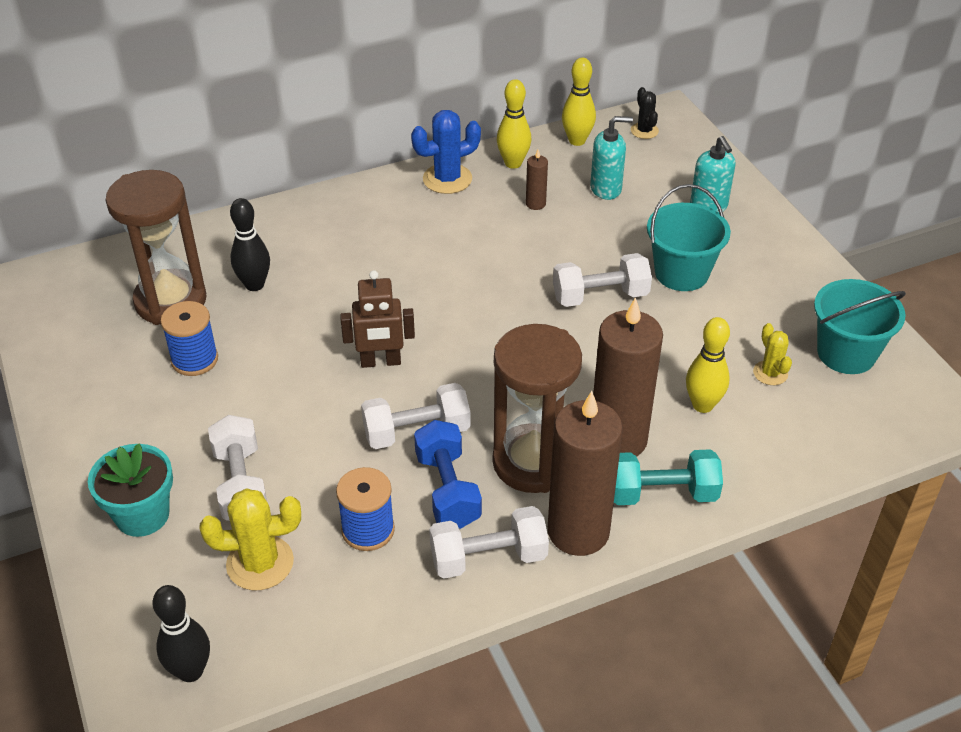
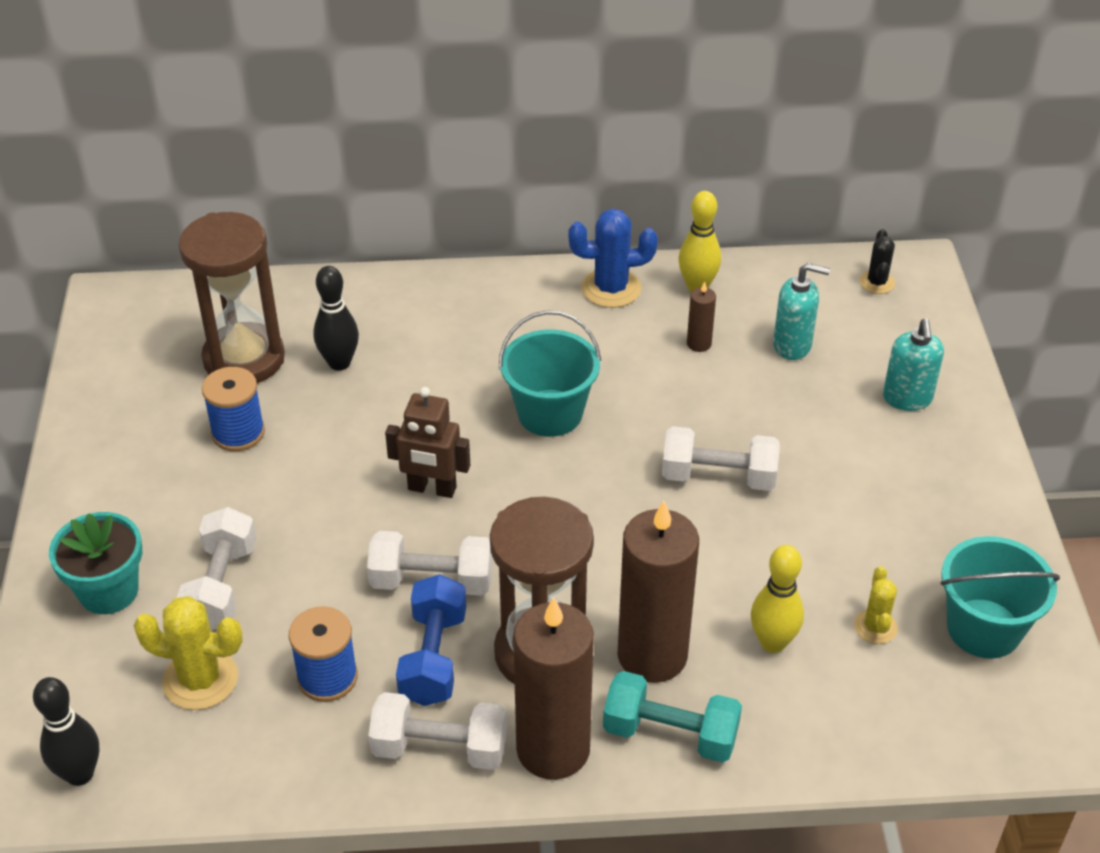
camera: 20 degrees right, 0 degrees up
yellow bowling pin [562,58,596,146] -> none
turquoise bucket [647,184,731,291] -> turquoise bucket moved to [499,310,601,437]

